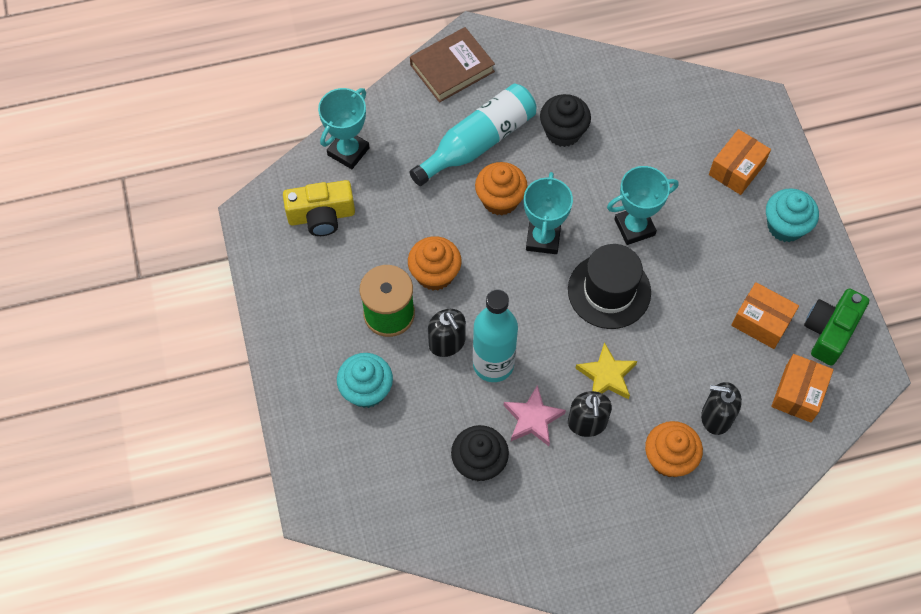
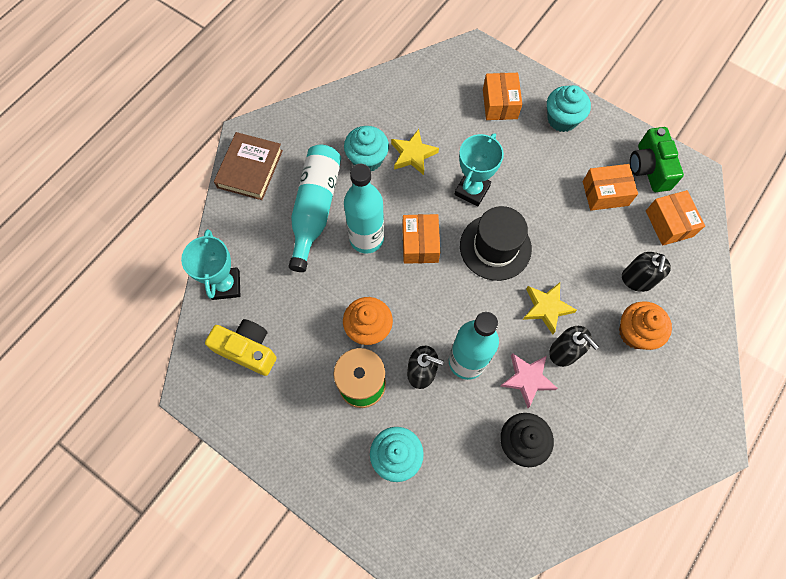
camera: 40 degrees left, 5 degrees up
yellow camera [283,180,355,236] -> yellow camera turned 105 degrees counterclockwise [205,319,277,376]
orange cupcake [475,162,528,215] -> turquoise bottle [344,164,384,254]
turquoise trophy [524,172,573,254] -> orange box [402,214,440,264]
black cupcake [540,94,591,147] -> turquoise cupcake [344,126,389,171]
black soap dispenser [701,382,742,435] -> black soap dispenser turned 45 degrees counterclockwise [622,252,671,292]
none -> yellow star [391,129,439,175]

